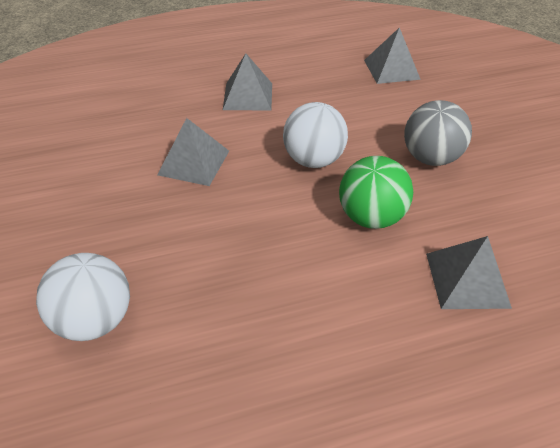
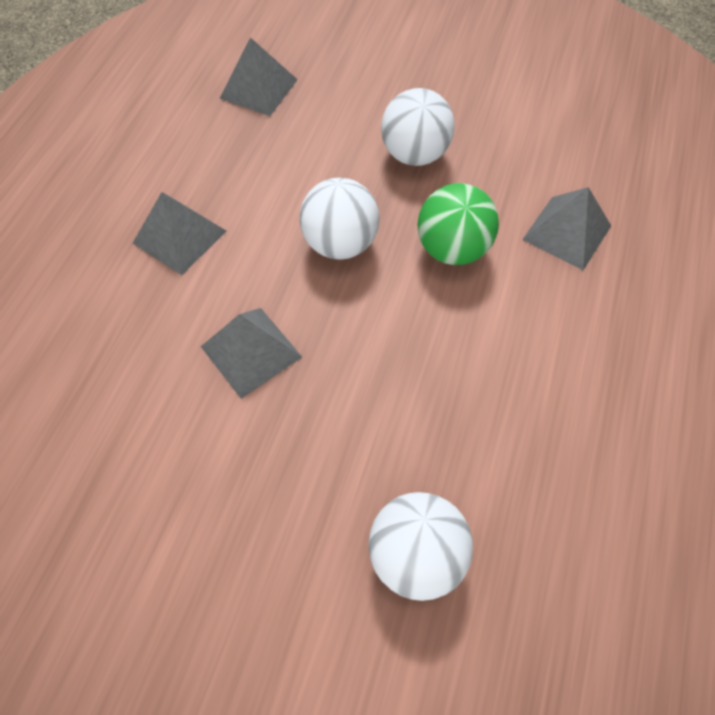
camera: 55 degrees left, 15 degrees up
grey ball [404,100,472,166] -> white ball [381,88,455,166]

